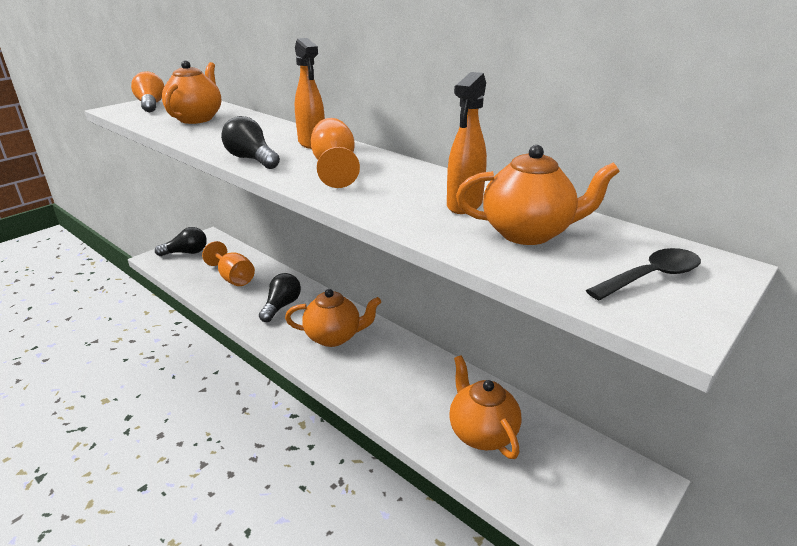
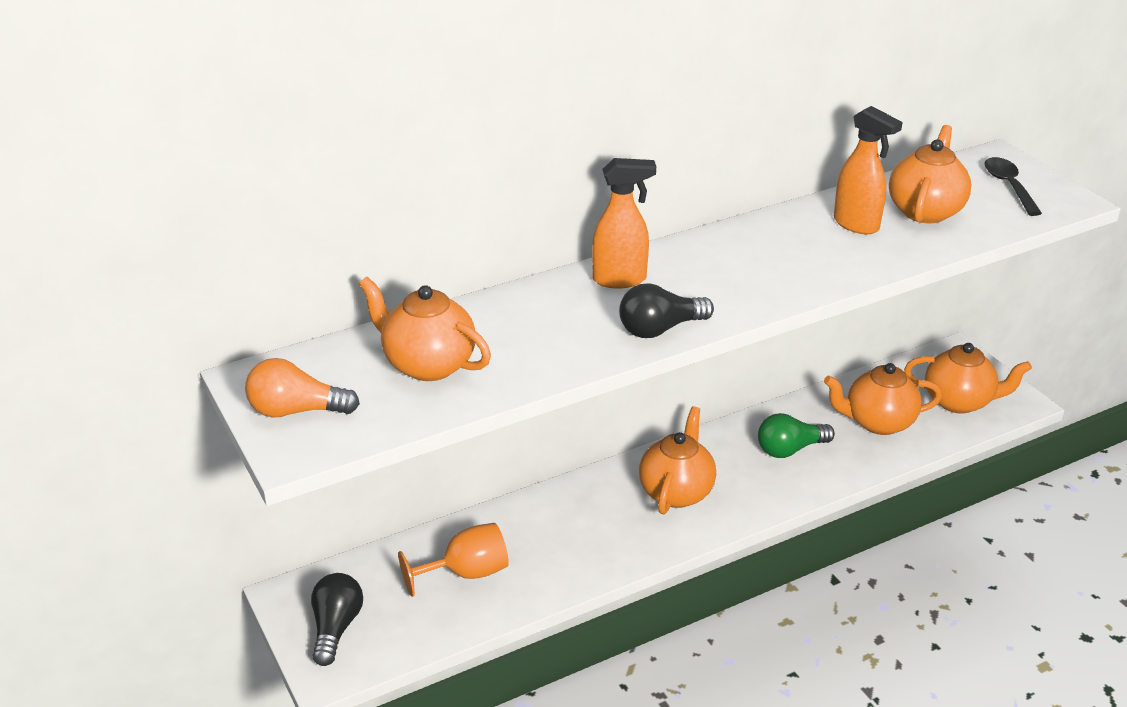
camera: 70 degrees left, 5 degrees up
black light bulb [259,273,301,322] -> none
orange goblet [311,118,360,188] -> none
none -> green light bulb [758,413,835,458]
none -> orange teapot [904,343,1032,414]

